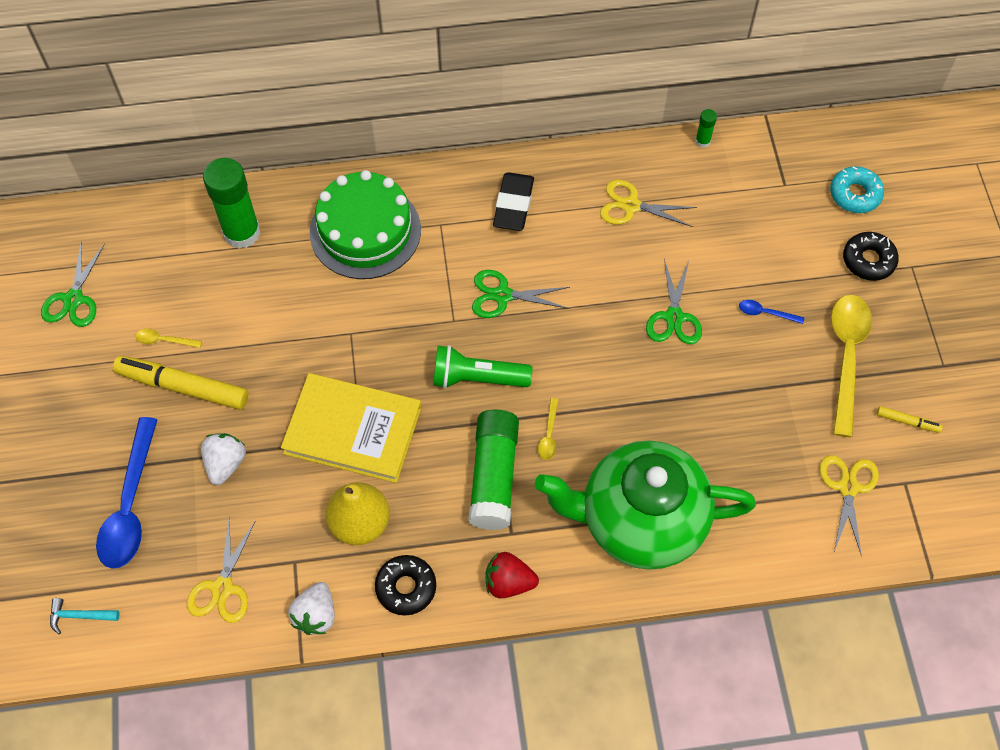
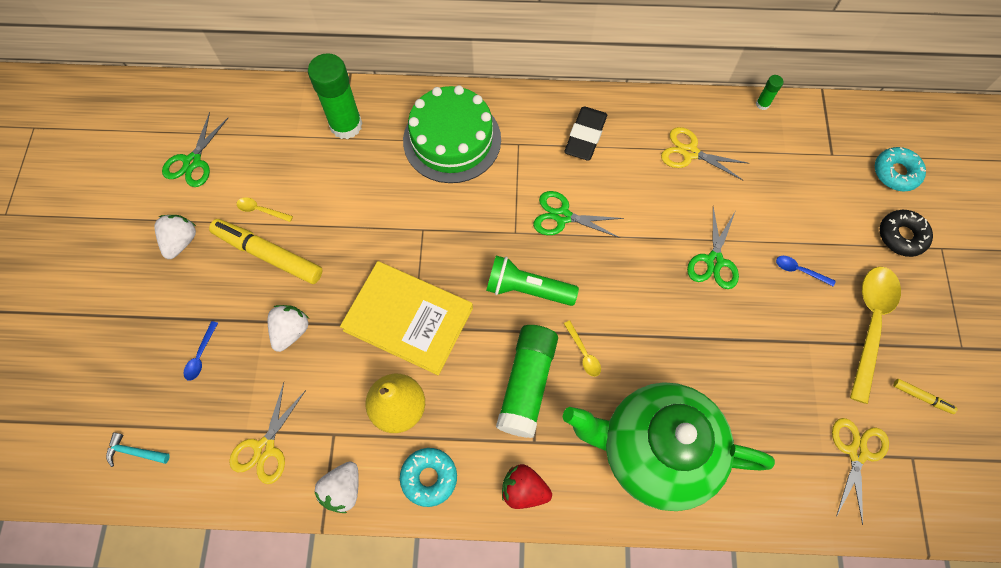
camera: 10 degrees right, 5 degrees up
blue spoon [96,417,158,569] -> blue spoon [184,321,218,381], size x0.43
black donut [375,555,436,616] -> turquoise donut [400,448,457,507]
yellow spoon [538,398,558,460] -> yellow spoon turned 45 degrees counterclockwise [564,320,601,377]
none -> white strawberry [154,215,196,259]

